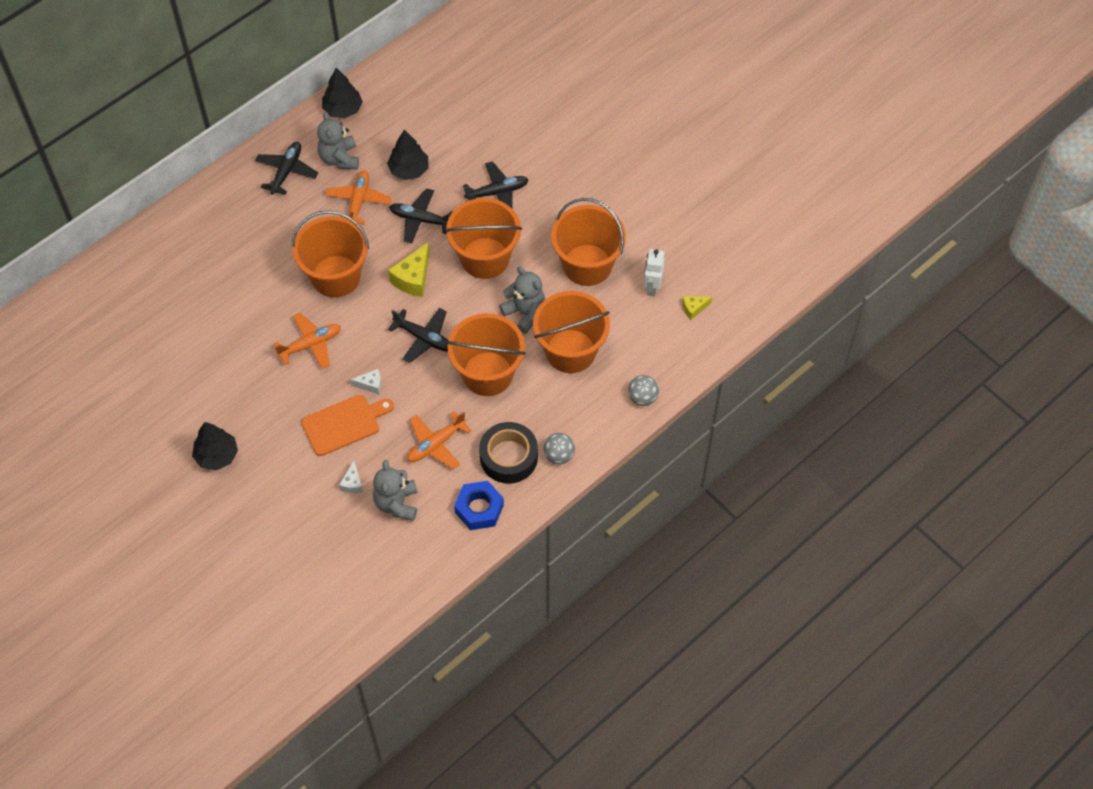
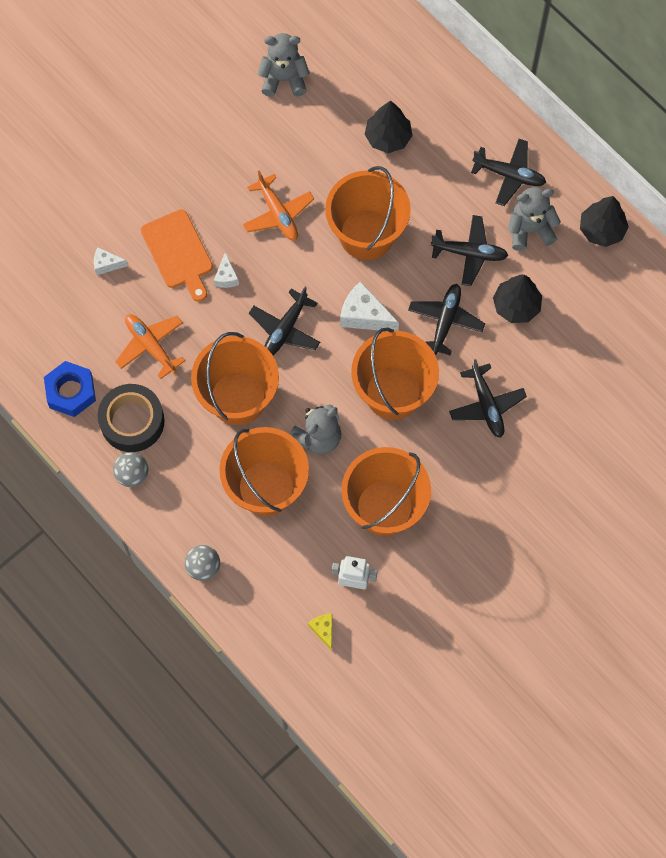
camera: 90 degrees right, 10 degrees up
black tree [192,422,238,471] -> black tree moved to [365,100,413,153]
orange plane [325,170,392,225] -> black plane [431,215,508,286]
grey teddy bear [373,460,417,521] -> grey teddy bear moved to [257,33,310,97]
yellow cheese [388,243,430,297] -> white cheese [340,281,399,331]

